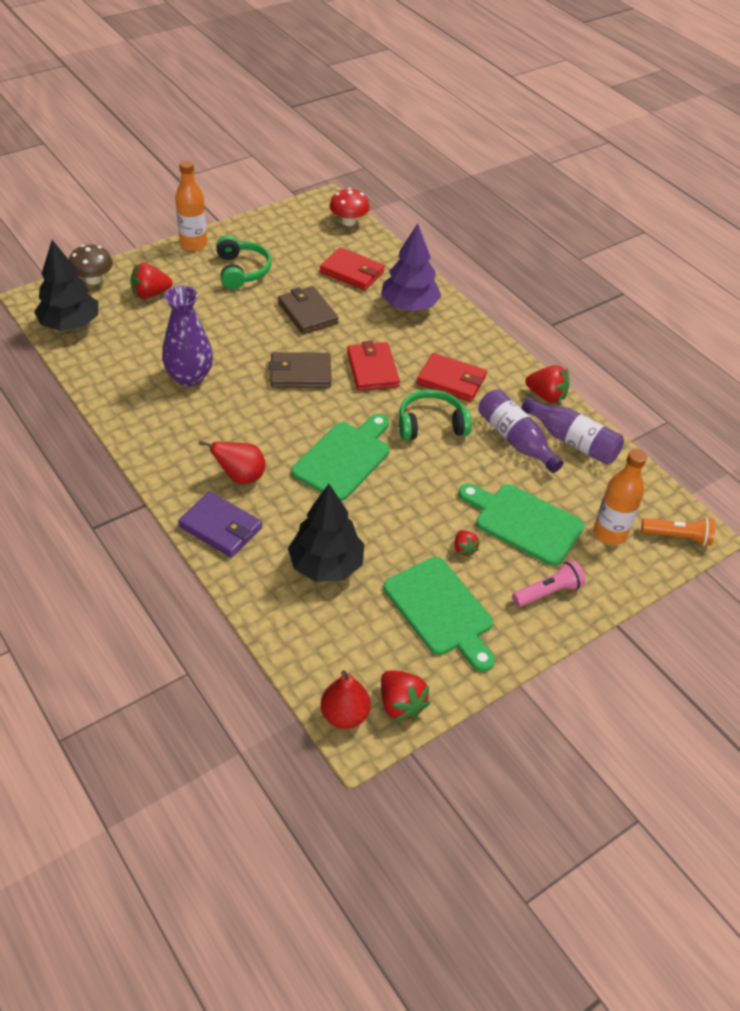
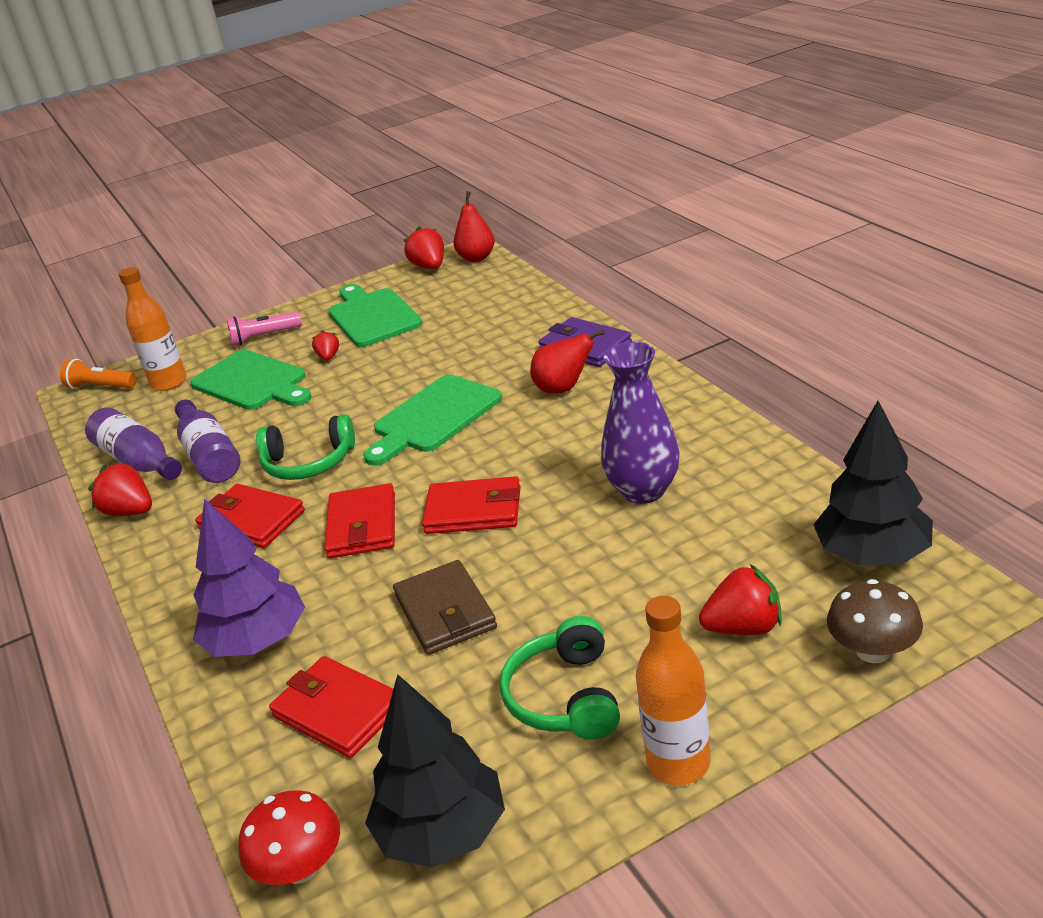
camera: 165 degrees left, 15 degrees down
brown wallet [269,352,331,388] -> red wallet [422,476,521,534]
black tree [288,484,364,582] -> black tree moved to [365,674,505,867]

